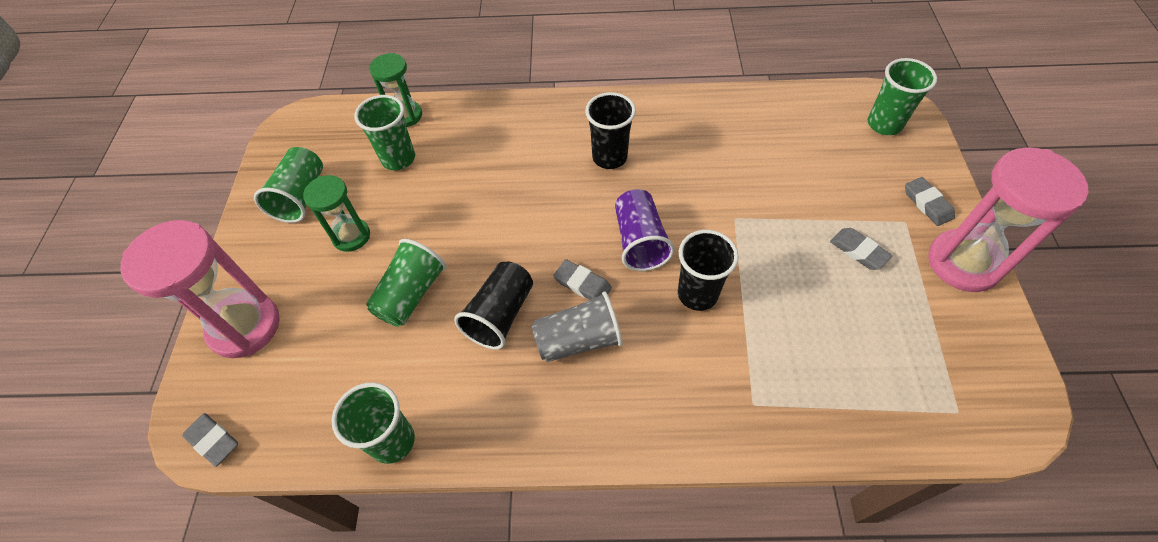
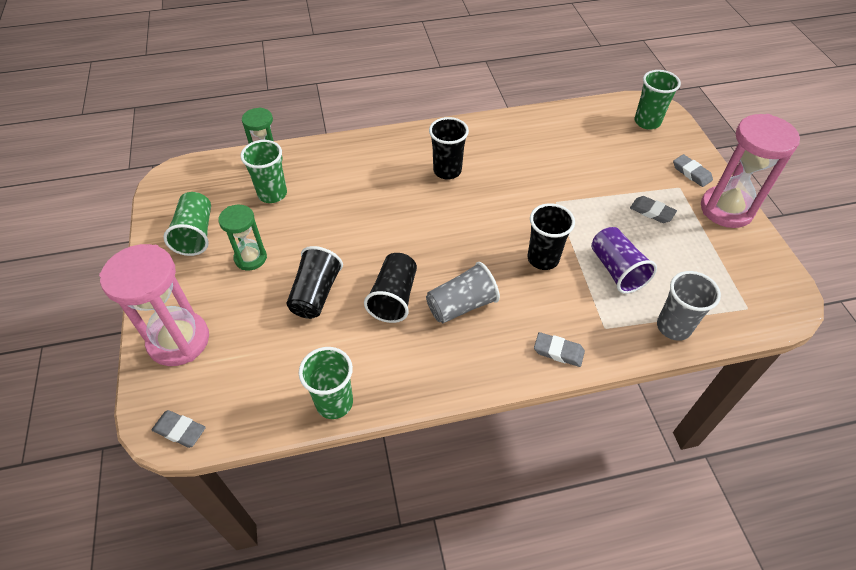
camera: 15 degrees left, 5 degrees down
green cup [366,239,447,327] -> black cup [287,246,343,319]
grey eraser [553,259,612,300] -> grey eraser moved to [534,332,585,367]
purple cup [615,189,675,271] -> purple cup moved to [591,227,657,294]
none -> grey cup [657,271,721,341]

